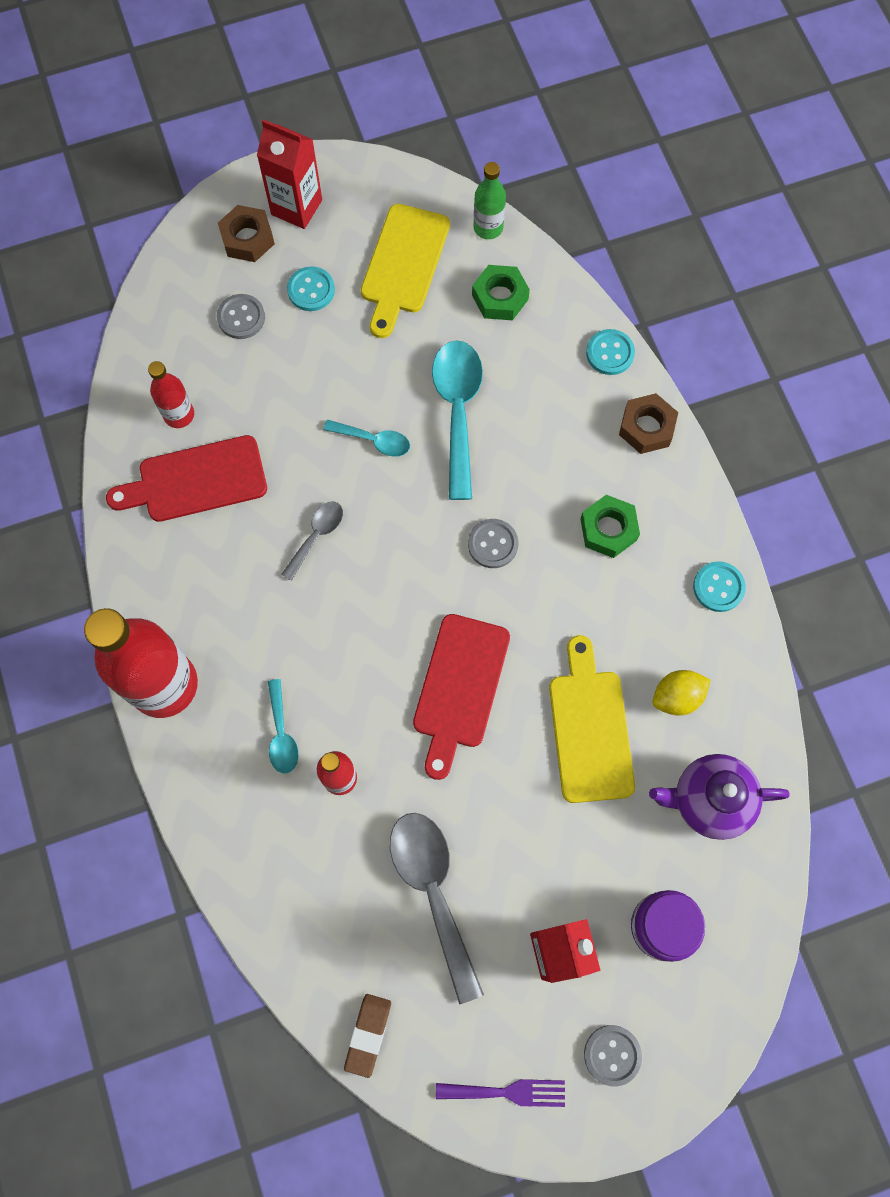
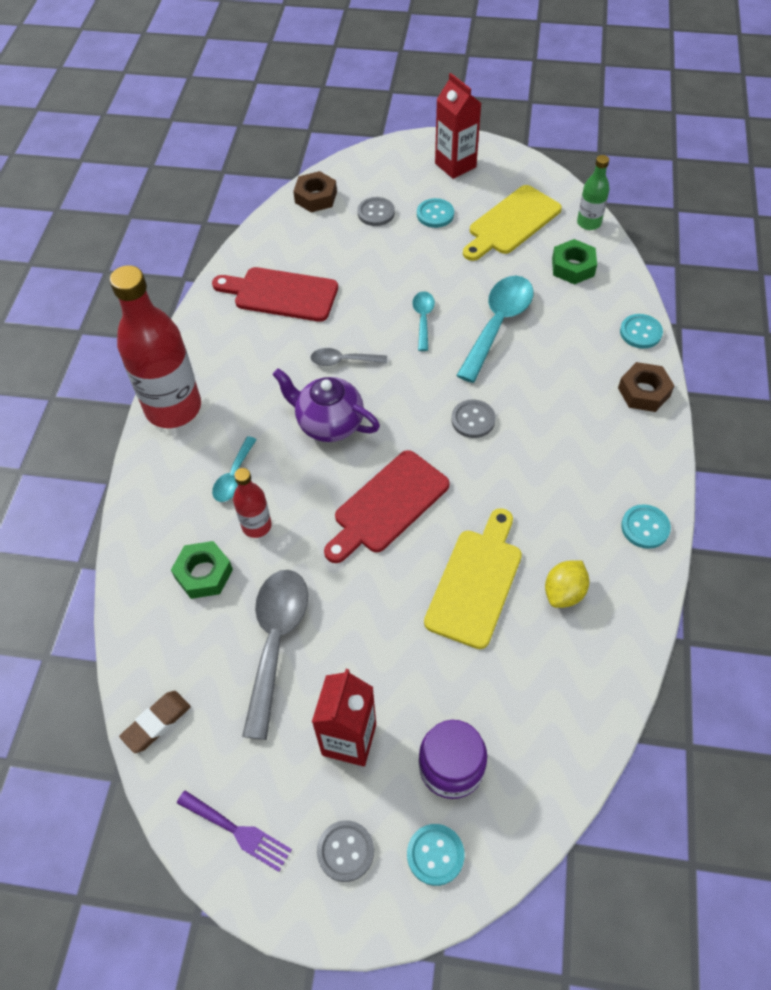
camera: 30 degrees right, 15 degrees down
red bottle [148,361,194,428] -> none
brown nut [218,205,275,262] -> brown nut moved to [293,171,337,212]
grey spoon [281,502,343,581] -> grey spoon turned 150 degrees counterclockwise [311,348,387,366]
turquoise spoon [323,420,410,457] -> turquoise spoon turned 135 degrees counterclockwise [412,291,435,351]
green nut [581,495,640,558] -> green nut moved to [171,541,233,599]
purple teapot [649,754,790,840] -> purple teapot moved to [273,368,380,442]
yellow lemon [653,670,711,716] -> yellow lemon turned 60 degrees counterclockwise [545,560,589,608]
none -> turquoise button [407,824,465,886]

